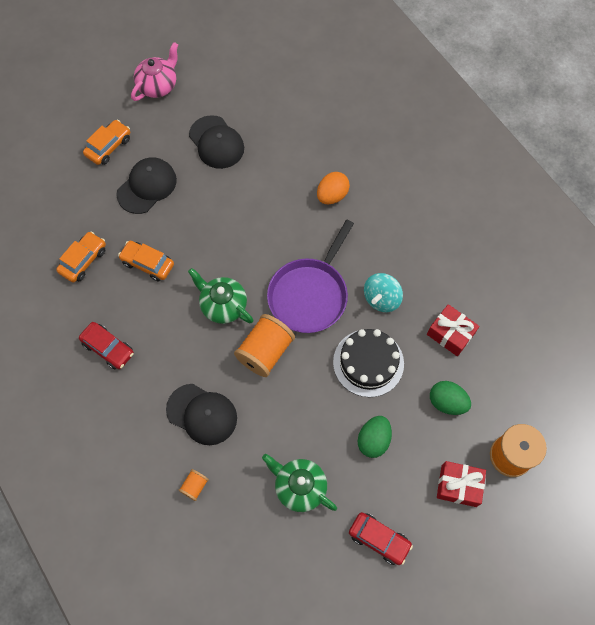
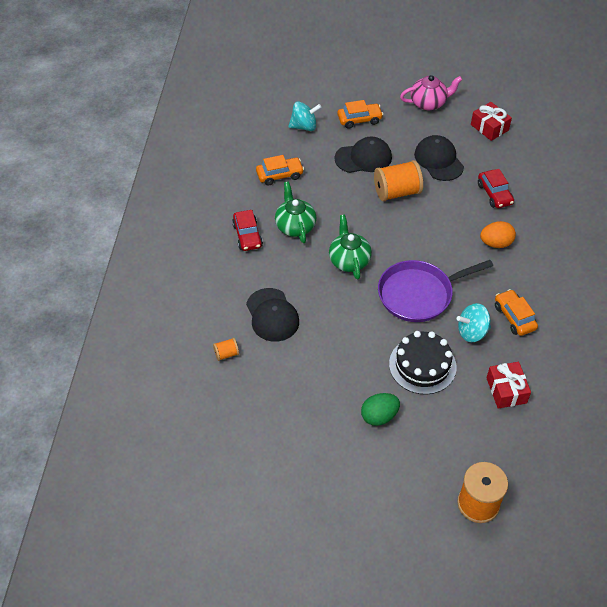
camera: 40 degrees right, 15 degrees down
orange car [118,241,174,282] -> orange car moved to [495,289,538,336]
black cap [189,115,244,169] -> black cap turned 150 degrees clockwise [414,135,464,181]
orange spool [234,314,295,377] -> orange spool moved to [374,160,423,201]
green teapot [262,454,337,512] -> green teapot moved to [275,181,316,243]
red car [349,512,413,565] -> red car moved to [478,169,514,208]
green egg [430,381,471,415] -> none
red gift [437,461,486,507] -> red gift moved to [471,102,512,141]
none -> turquoise spinning top [288,101,321,131]

